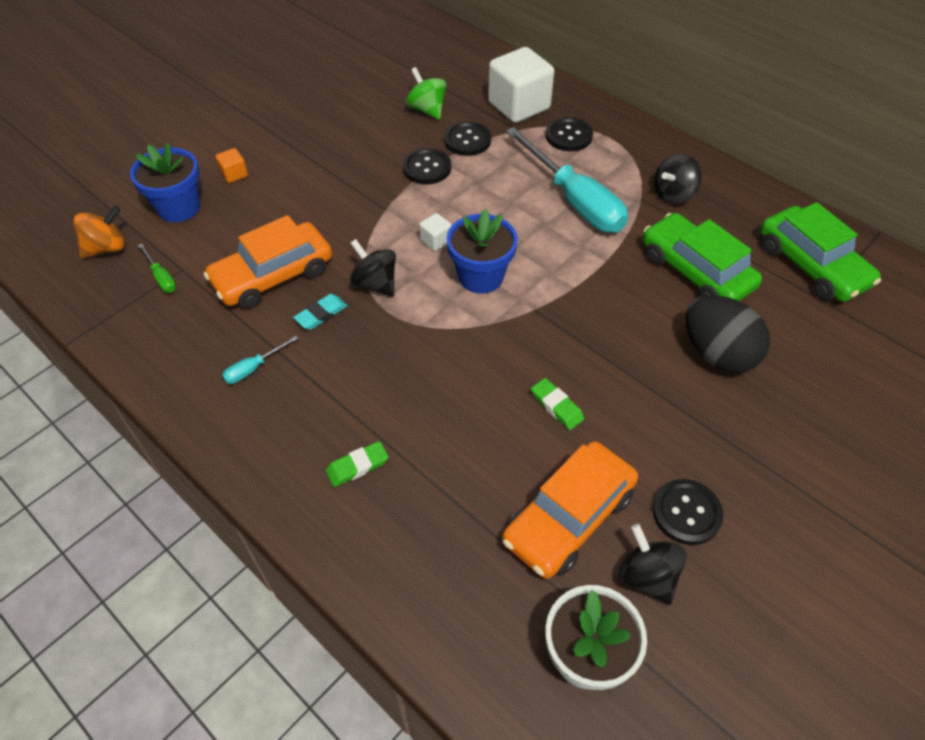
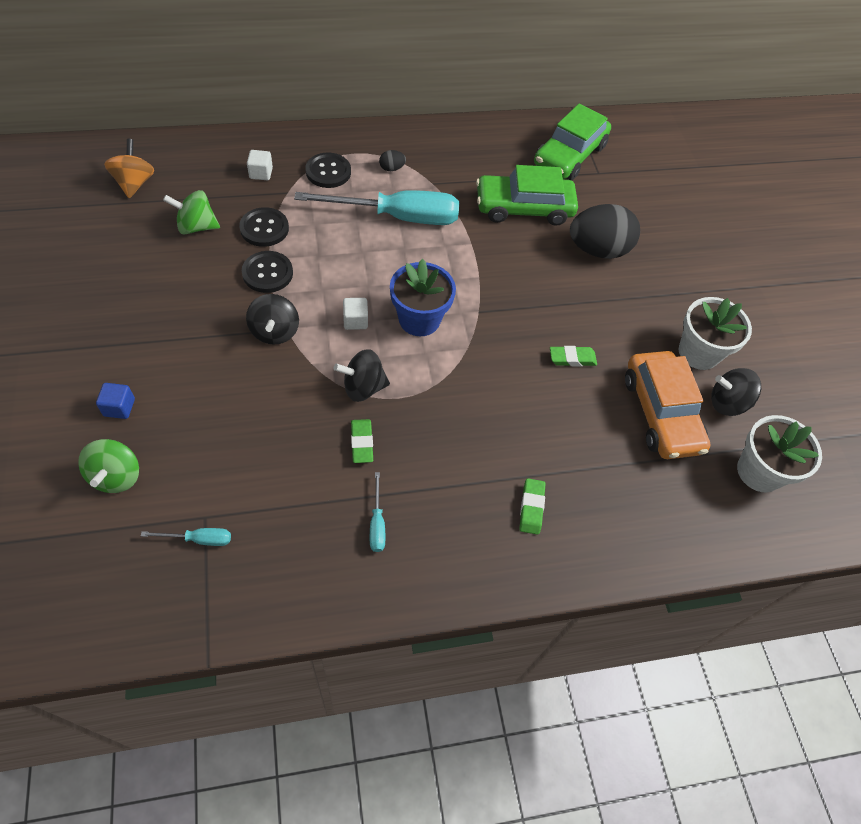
camera: 60 degrees left, 5 degrees up
orange spinning top [73,205,125,258] -> orange spinning top moved to [104,139,154,198]
blue flower pot [130,143,200,222] -> green spinning top [78,439,139,493]
green screwdriver [138,244,176,293] -> turquoise screwdriver [141,528,231,546]
orange car [203,215,332,309] -> none
orange cube [215,148,248,183] -> blue cube [96,383,135,419]
turquoise eraser [293,294,348,330] -> green eraser [351,419,373,463]
white cube [488,47,554,123] -> white cube [247,150,273,180], size x0.43
black button [652,479,723,545] -> white flower pot [679,297,752,370]
black spinning top [654,154,701,205] -> black spinning top moved to [246,294,299,345]
green car [760,202,881,302] -> green car turned 120 degrees clockwise [534,103,611,180]
none -> black egg [379,150,406,171]

